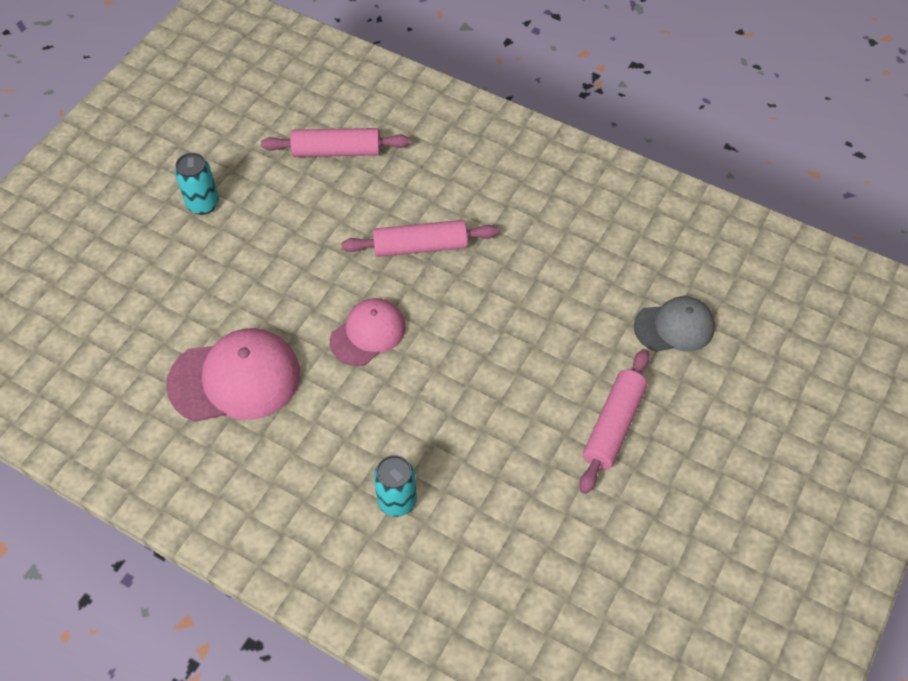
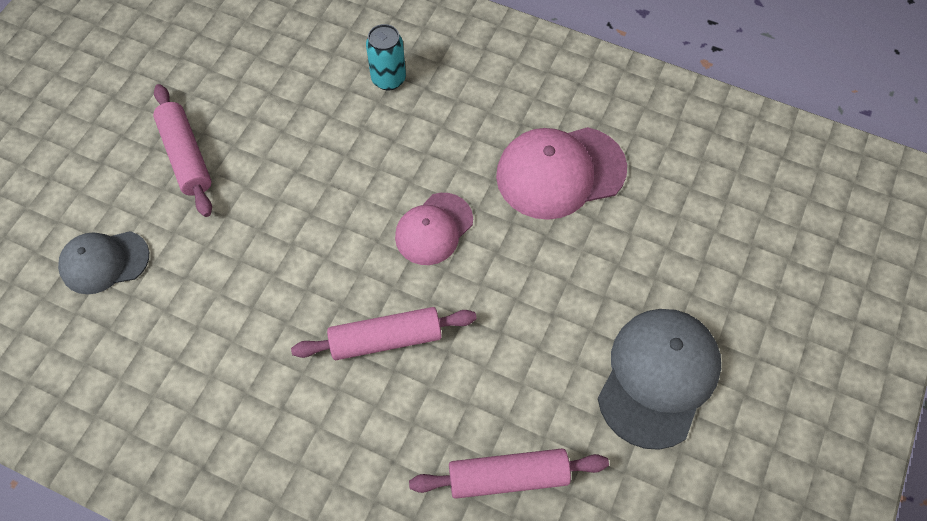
camera: 175 degrees right, 5 degrees up
turquoise can [175,153,219,215] -> grey cap [598,309,721,450]
pink rolling pin [580,349,649,494] -> pink rolling pin turned 45 degrees counterclockwise [153,84,212,217]

